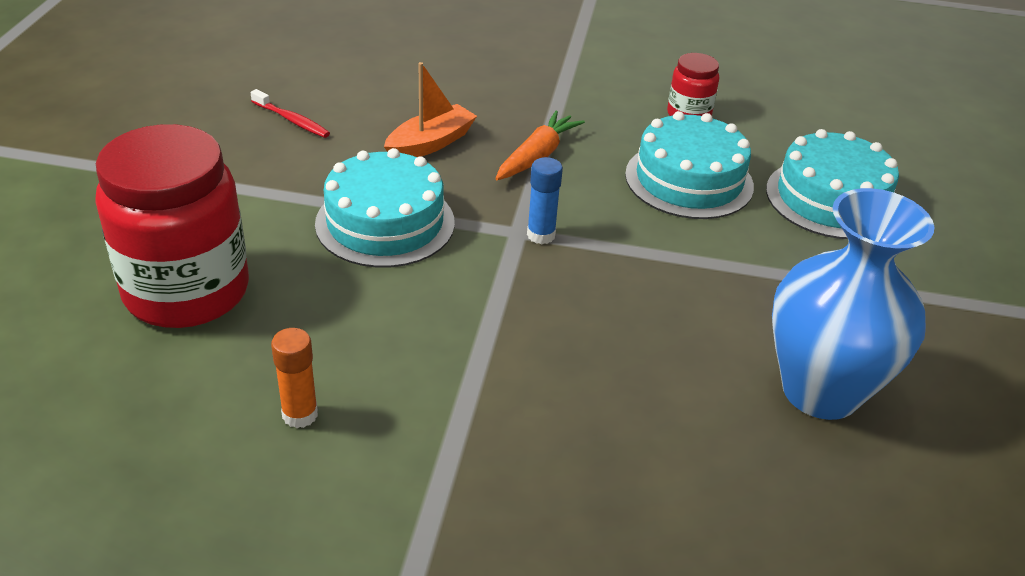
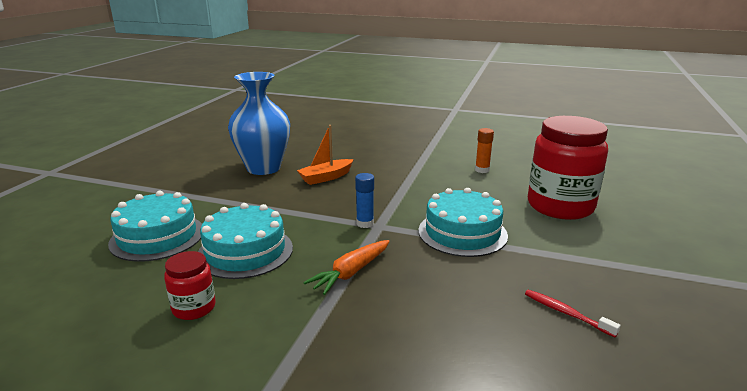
camera: 170 degrees left, 15 degrees down
orange boat [384,62,477,157] -> orange boat moved to [297,125,354,185]

